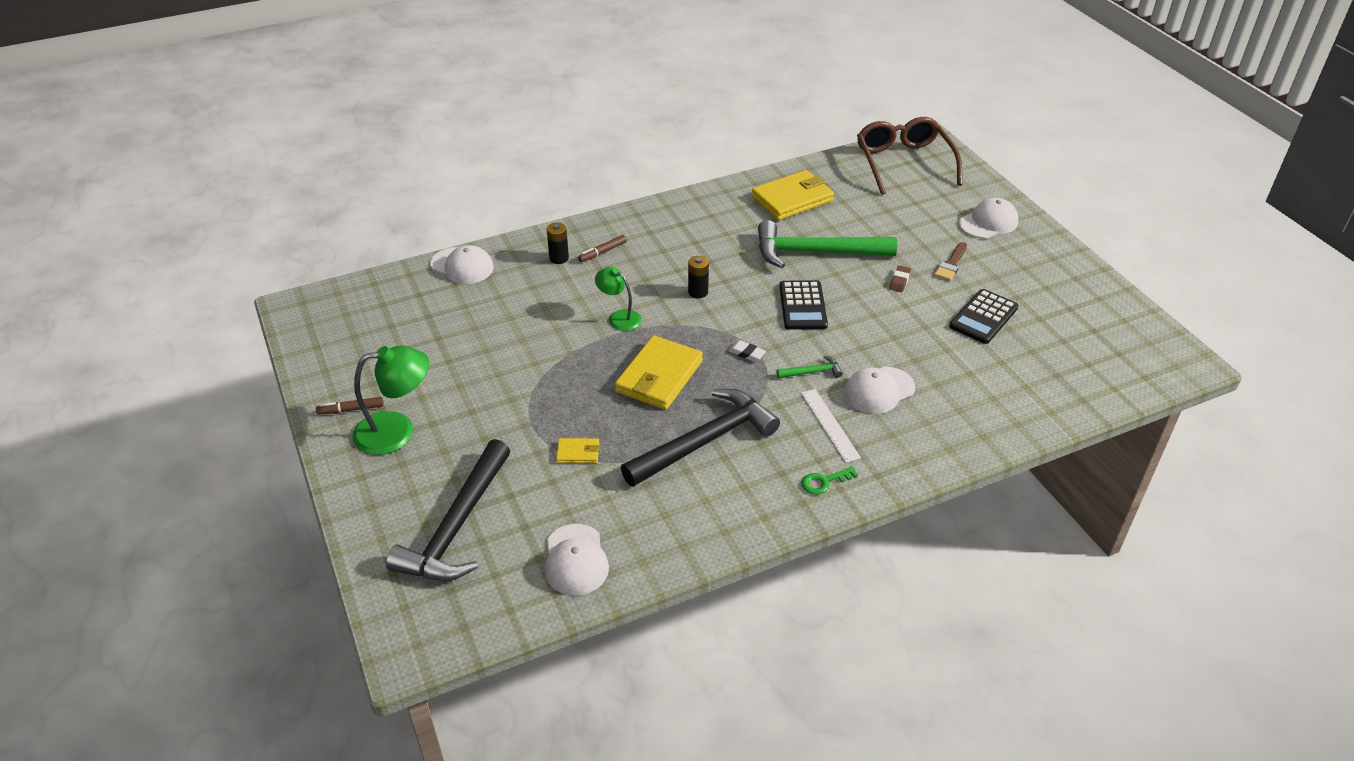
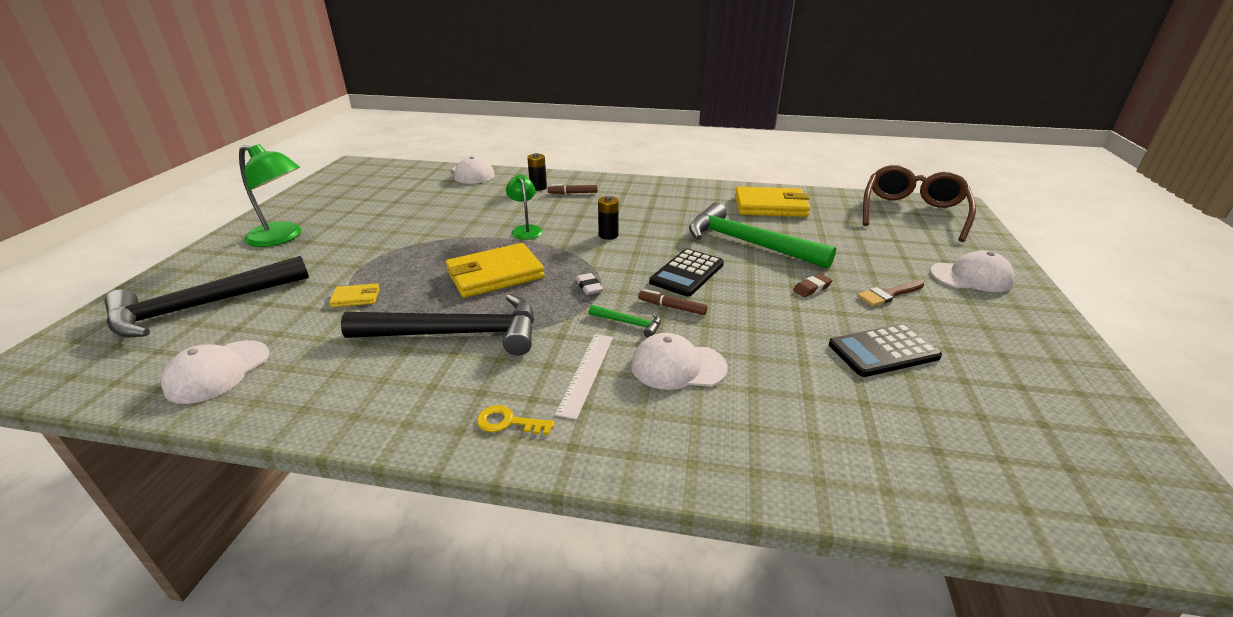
camera: 35 degrees right, 10 degrees down
brown marker [316,397,384,415] -> brown marker moved to [638,289,708,315]
yellow wallet [556,438,599,464] -> yellow wallet turned 45 degrees counterclockwise [329,283,380,307]
green key [802,466,858,495] -> yellow key [477,405,555,435]

